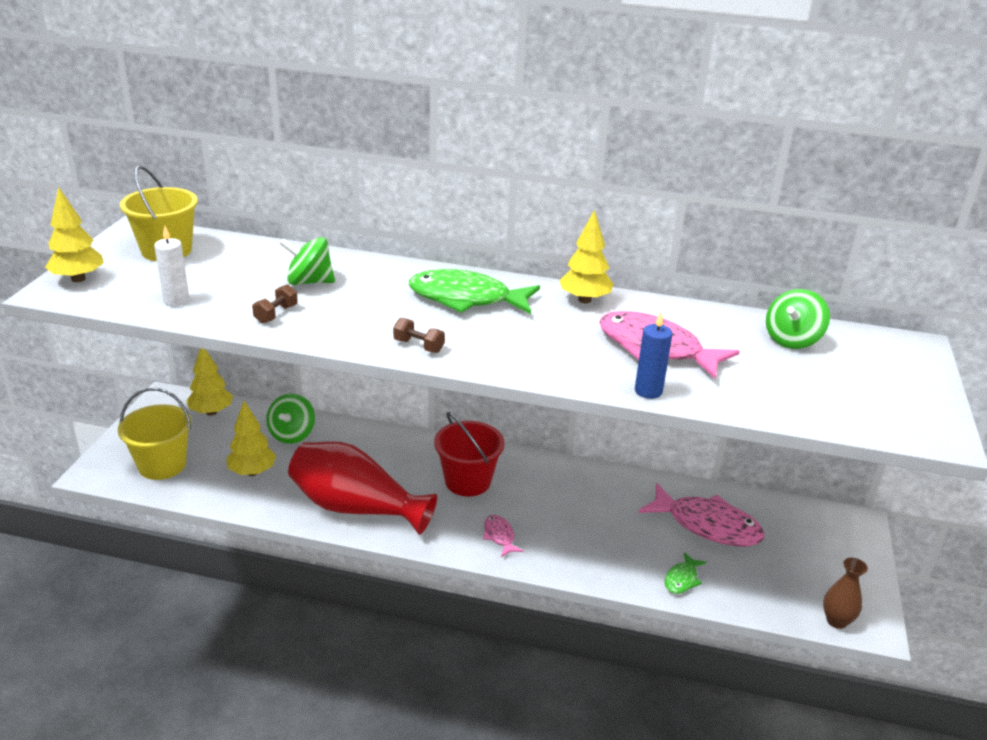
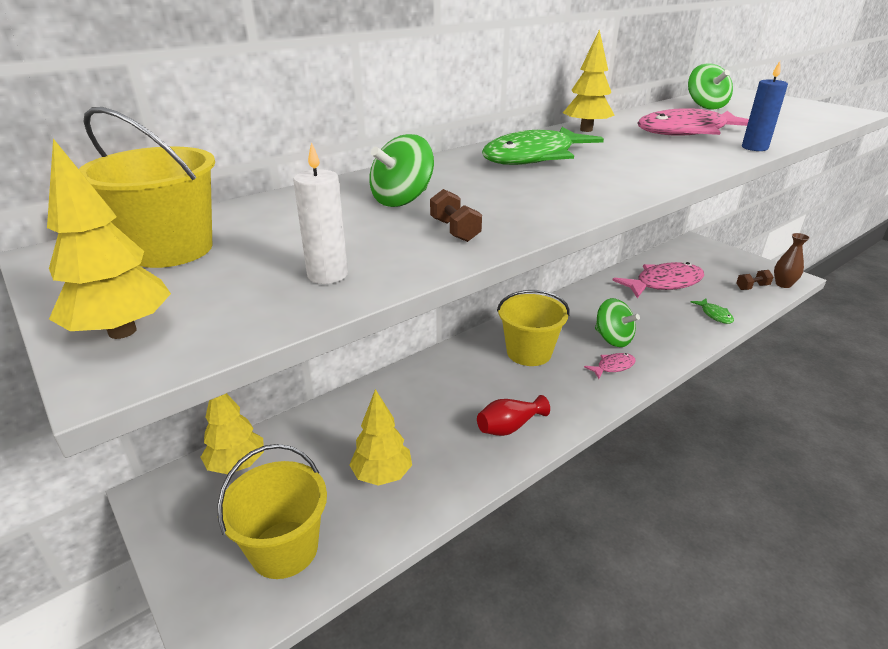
camera: 50 degrees left, 0 degrees up
green spinning top [266,393,315,444] -> green spinning top moved to [595,298,640,347]
red vase [288,441,437,535] -> red vase [477,395,550,436], size x0.47
brown dumbbell [393,318,445,353] -> brown dumbbell moved to [736,270,773,290]
red bucket [434,412,505,496] -> yellow bucket [497,290,570,366]
pink fish [483,515,524,557] -> pink fish turned 135 degrees clockwise [584,353,636,379]

